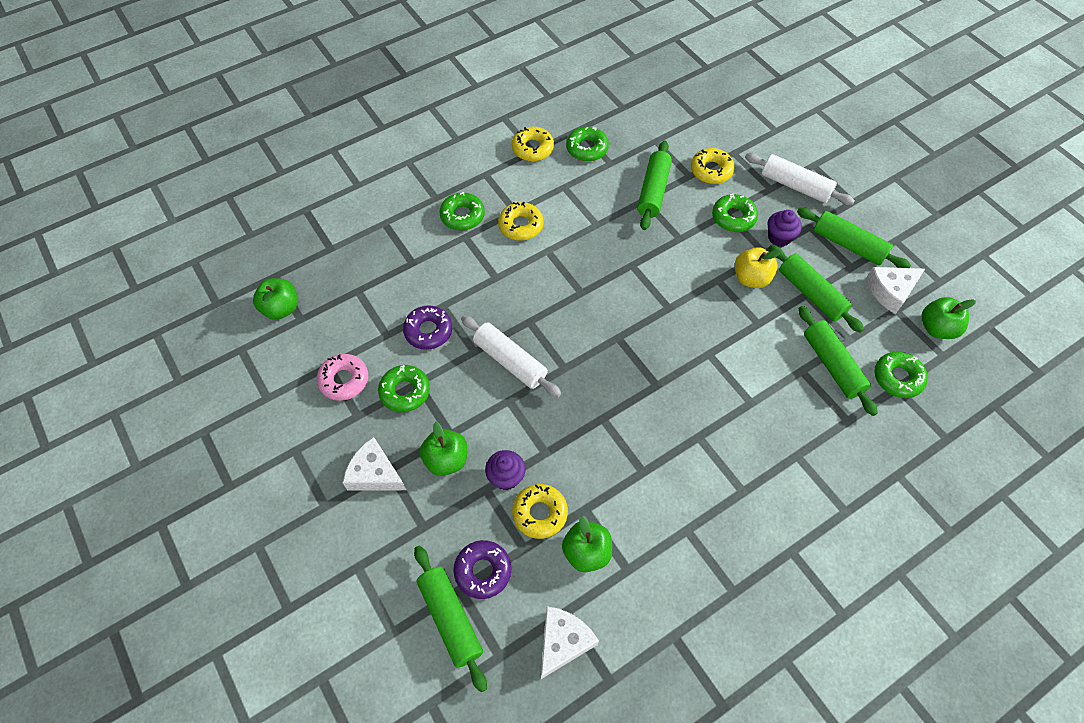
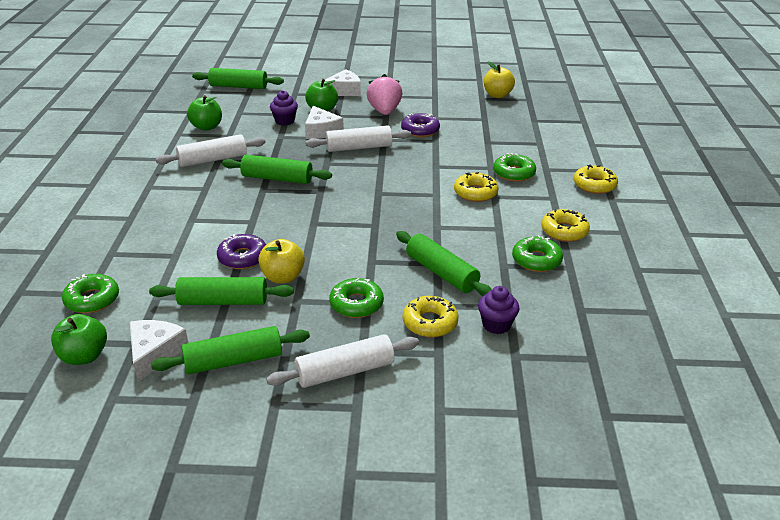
camera: 125 degrees right, 25 degrees down
green apple [253,278,298,320] -> yellow apple [484,62,515,98]
pink donut [317,354,368,401] -> none
green donut [378,365,430,412] -> pink strawberry [366,74,403,115]
purple donut [453,540,511,599] -> purple donut moved to [217,234,266,269]
yellow donut [512,484,568,539] -> yellow donut moved to [573,165,618,194]
white cheese [541,606,599,679] -> white cheese moved to [305,106,344,139]
purple cupcake [768,210,802,247] -> purple cupcake moved to [478,286,520,334]
green rolling pin [798,306,878,416] -> green rolling pin moved to [222,154,332,184]
none -> white rolling pin [156,134,266,167]

